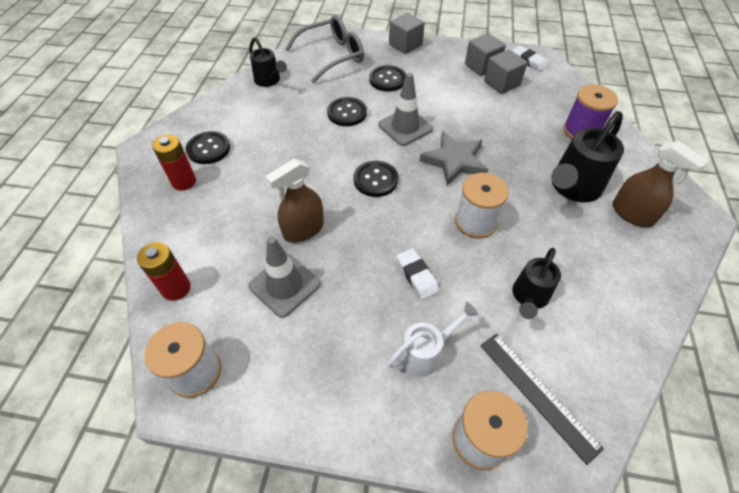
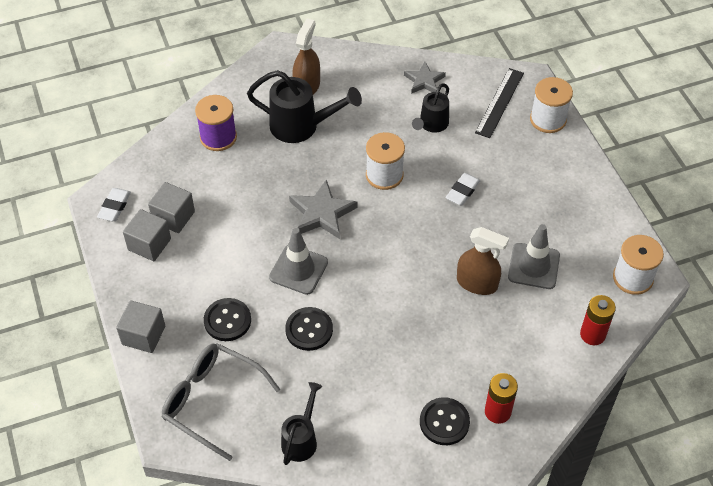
camera: 120 degrees left, 0 degrees up
black button [353,161,398,197] -> none
white watering can [387,302,479,377] -> none
black watering can [513,248,561,319] -> black watering can turned 120 degrees clockwise [412,83,449,133]
none -> grey star [404,62,446,94]

